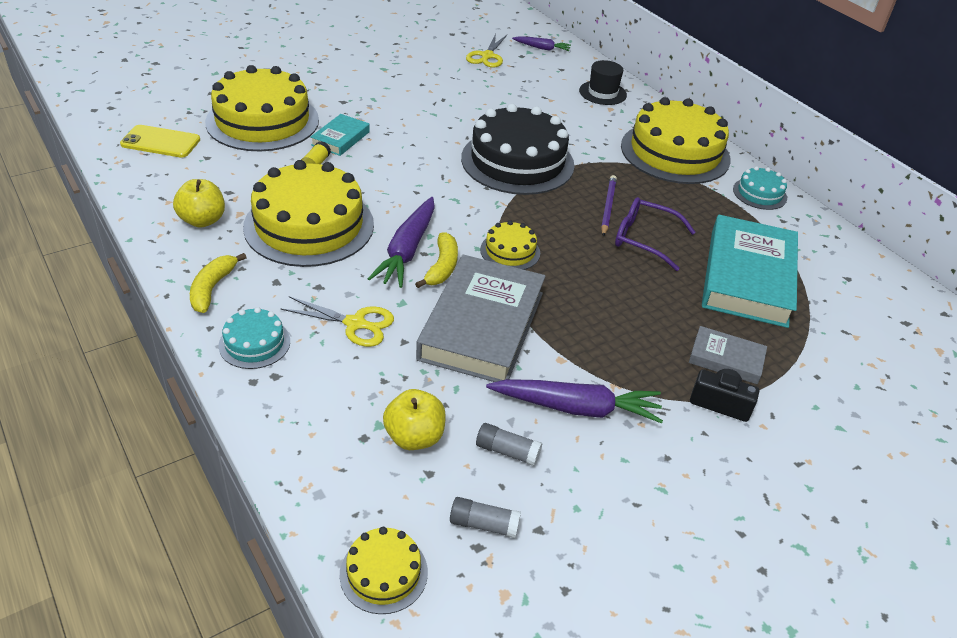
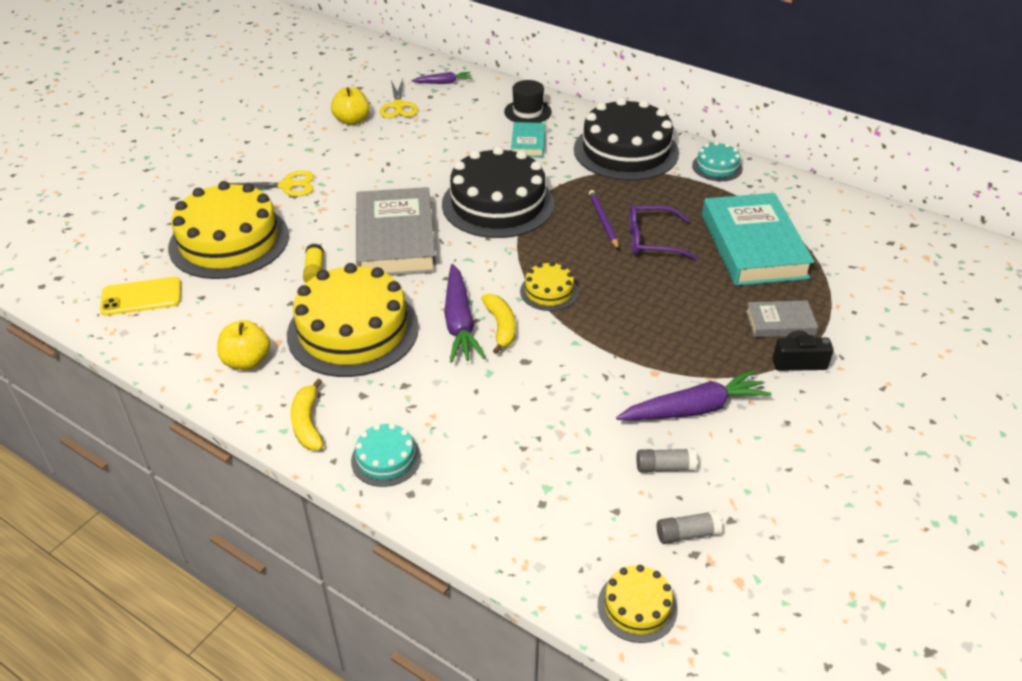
camera: 20 degrees left, 0 degrees up
yellow scissors [280,296,394,347] -> yellow scissors moved to [229,171,314,196]
turquoise book [311,114,370,156] -> turquoise book moved to [511,122,545,157]
yellow apple [383,389,446,450] -> yellow apple moved to [331,87,370,125]
grey book [416,255,546,382] -> grey book moved to [356,187,436,276]
yellow cake [621,97,731,184] -> black cake [574,98,679,181]

